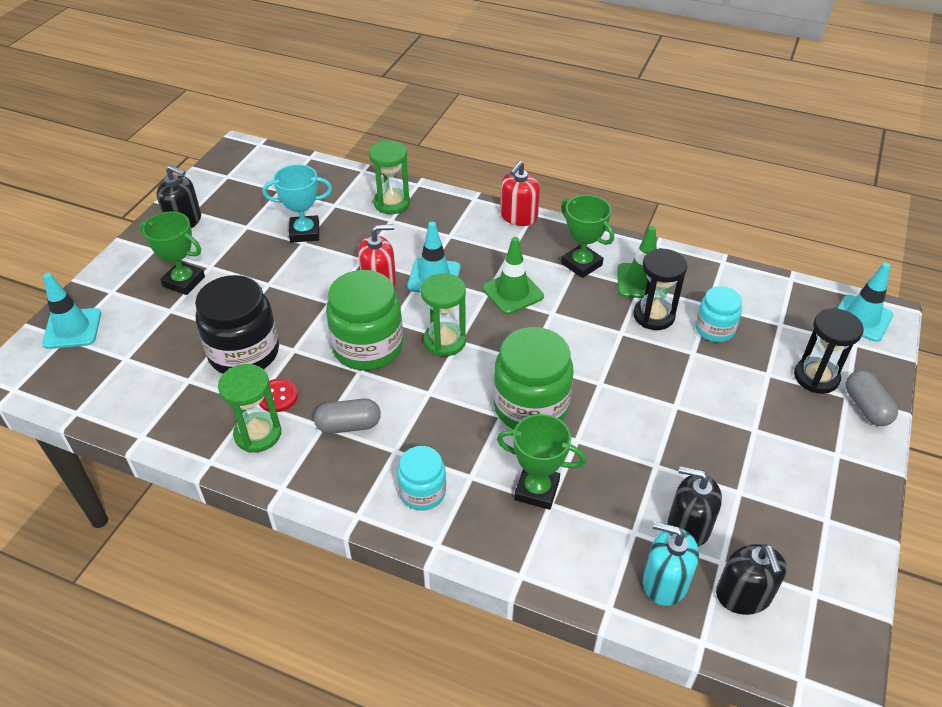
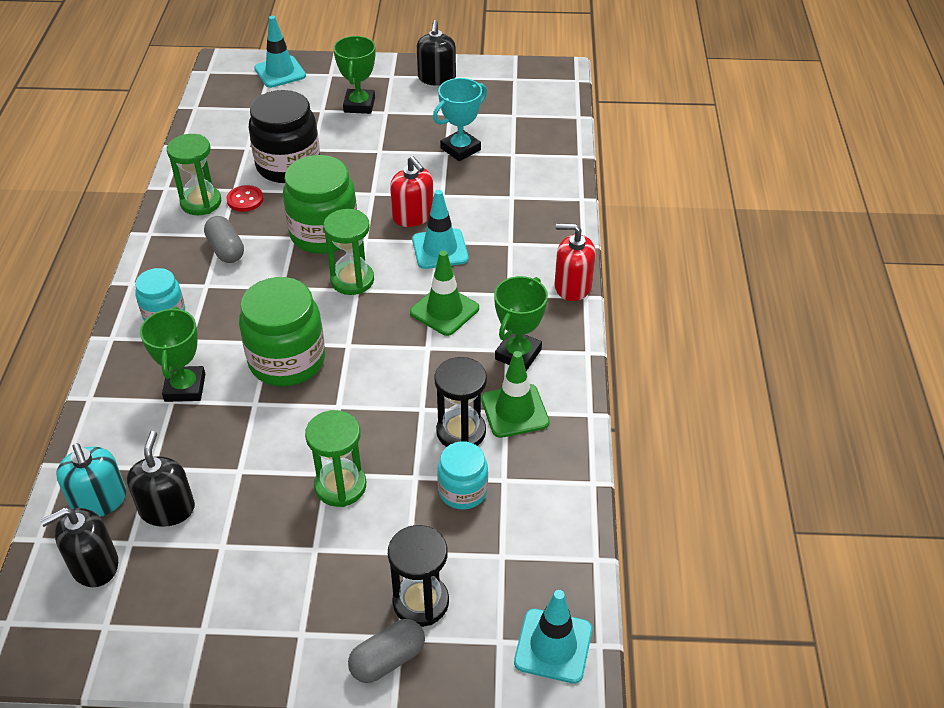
camera: 70 degrees right, 0 degrees up
turquoise trophy [263,164,332,243] -> turquoise trophy turned 75 degrees clockwise [433,78,487,161]
green hourglass [369,140,410,214] -> green hourglass moved to [305,410,366,507]
turquoise soap dispenser [643,522,699,606] -> turquoise soap dispenser turned 150 degrees clockwise [56,443,127,517]

